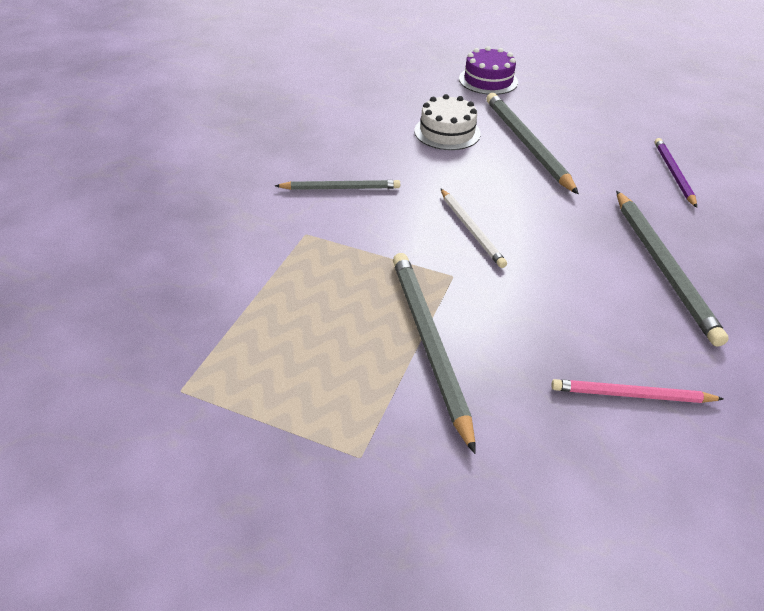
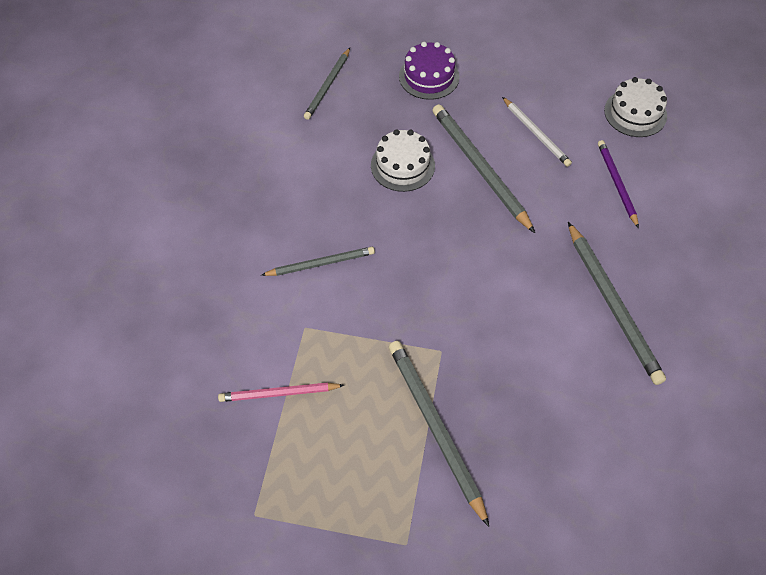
camera: 10 degrees left, 15 degrees up
white pencil [441,189,507,268] -> white pencil moved to [502,97,572,167]
pink pencil [551,379,724,403] -> pink pencil moved to [218,383,344,402]
none -> grey pencil [304,48,350,120]
none -> white cake [604,77,667,137]

